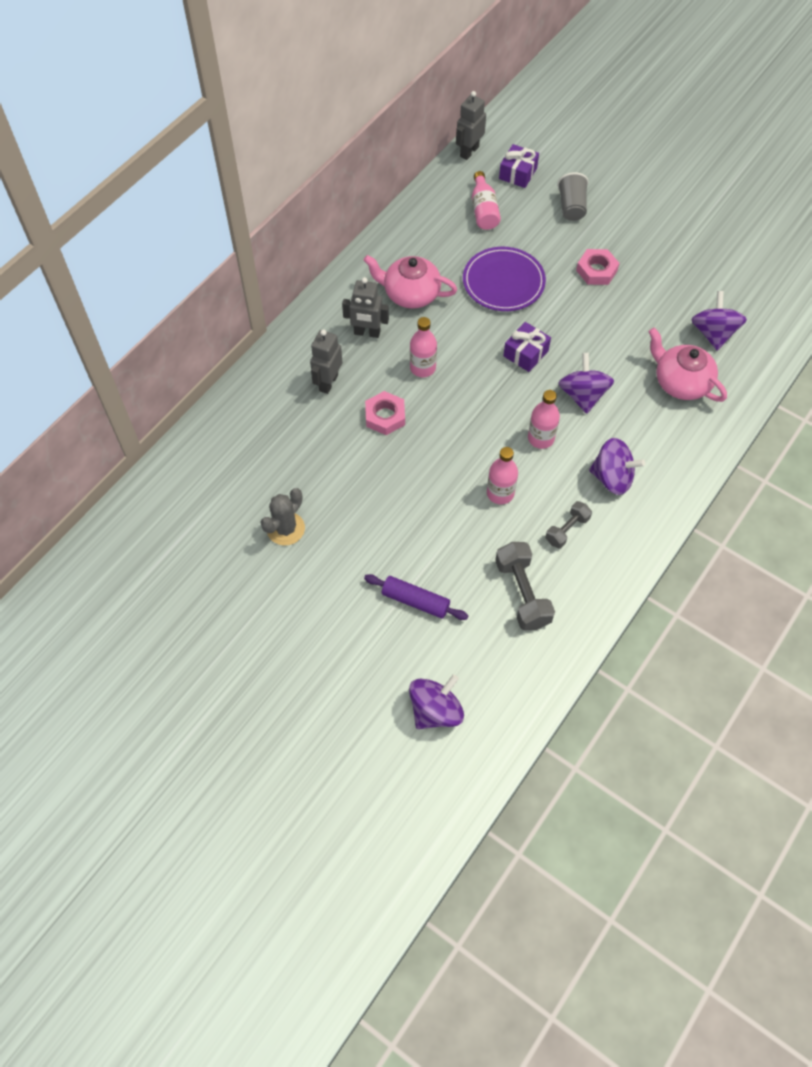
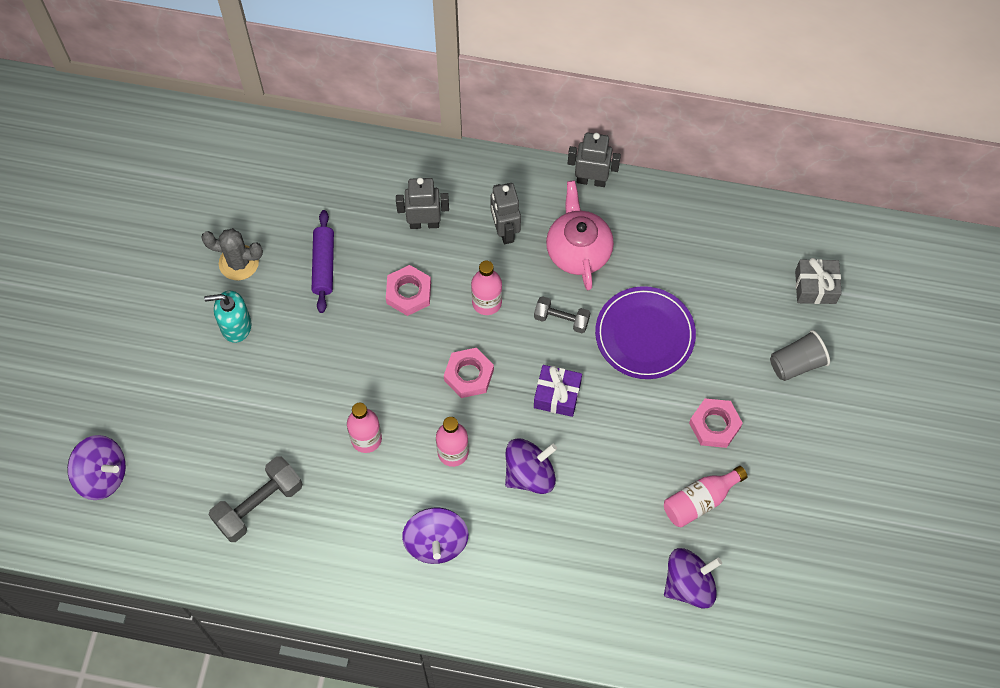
camera: 65 degrees right, 5 degrees up
purple rolling pin [364,574,468,620] -> purple rolling pin moved to [312,210,334,313]
grey robot [456,91,486,160] -> grey robot moved to [568,133,621,187]
pink bottle [472,171,501,230] -> pink bottle moved to [664,466,748,527]
purple gift [499,144,539,188] -> grey gift [795,258,842,304]
grey dumbbell [546,501,592,548] -> grey dumbbell moved to [534,296,590,333]
pink teapot [648,328,727,402] -> none
none -> turquoise soap dispenser [204,291,252,343]
none -> pink nut [444,348,494,398]

